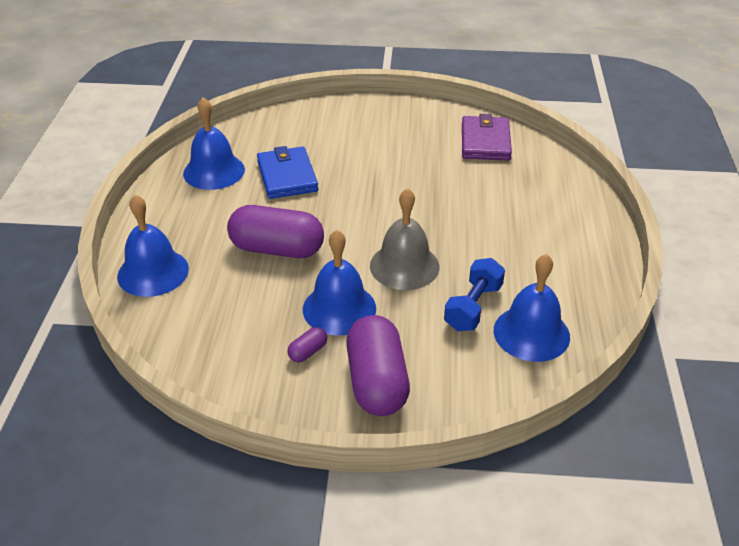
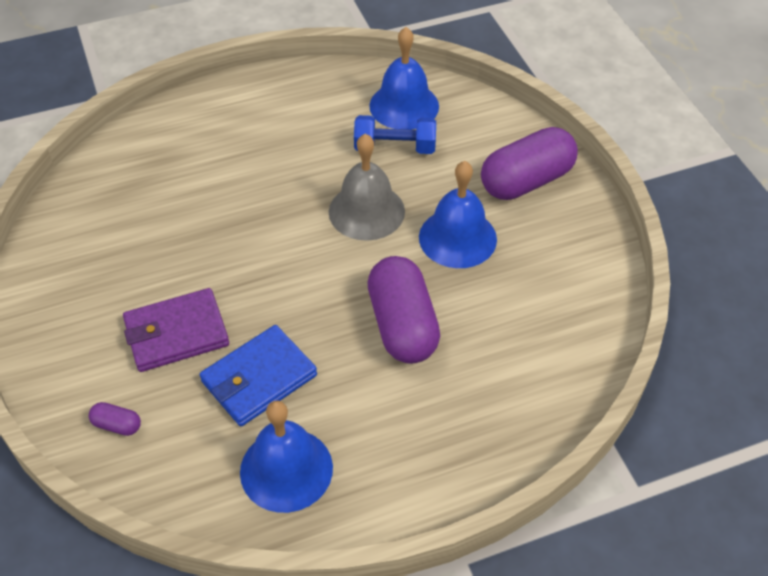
camera: 115 degrees left, 10 degrees up
blue bell [117,194,189,297] -> none
purple capsule [287,327,327,362] -> purple capsule moved to [89,402,141,436]
purple wallet [462,114,512,160] -> purple wallet moved to [123,288,229,372]

